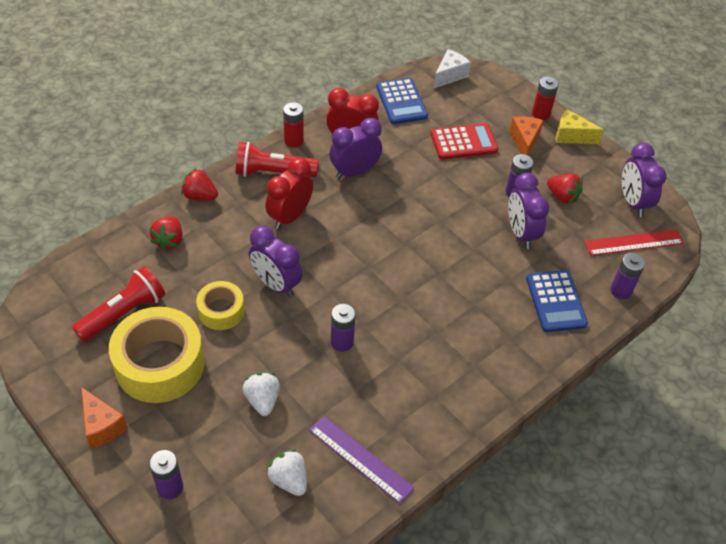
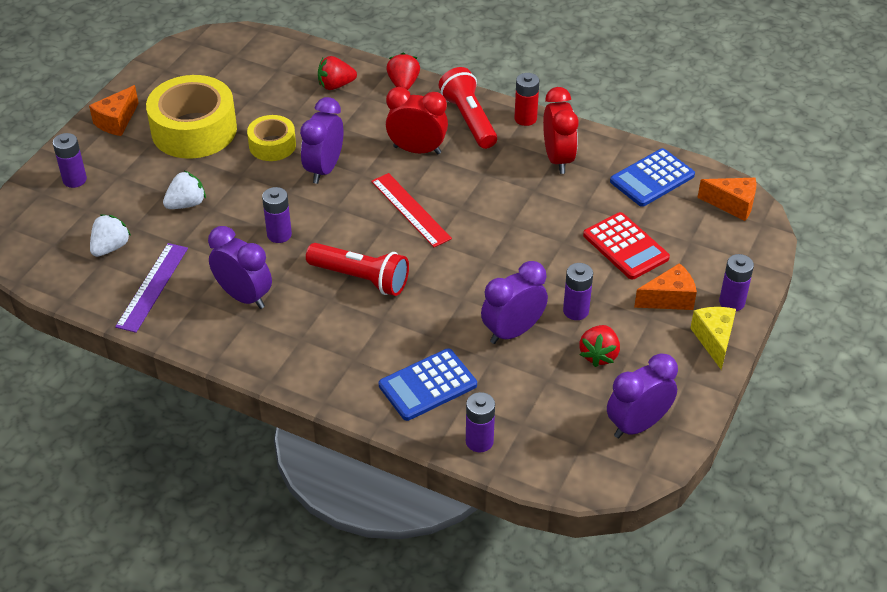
camera: 70 degrees right, 5 degrees down
red flashlight [72,266,165,342] -> red flashlight moved to [306,243,409,296]
purple clock [329,118,382,179] -> purple clock moved to [208,226,272,309]
white cheese [433,49,471,89] -> orange cheese [697,178,756,221]
red battery [532,77,559,120] -> purple battery [719,254,754,311]
red ruler [584,229,684,256] -> red ruler moved to [371,173,452,247]

